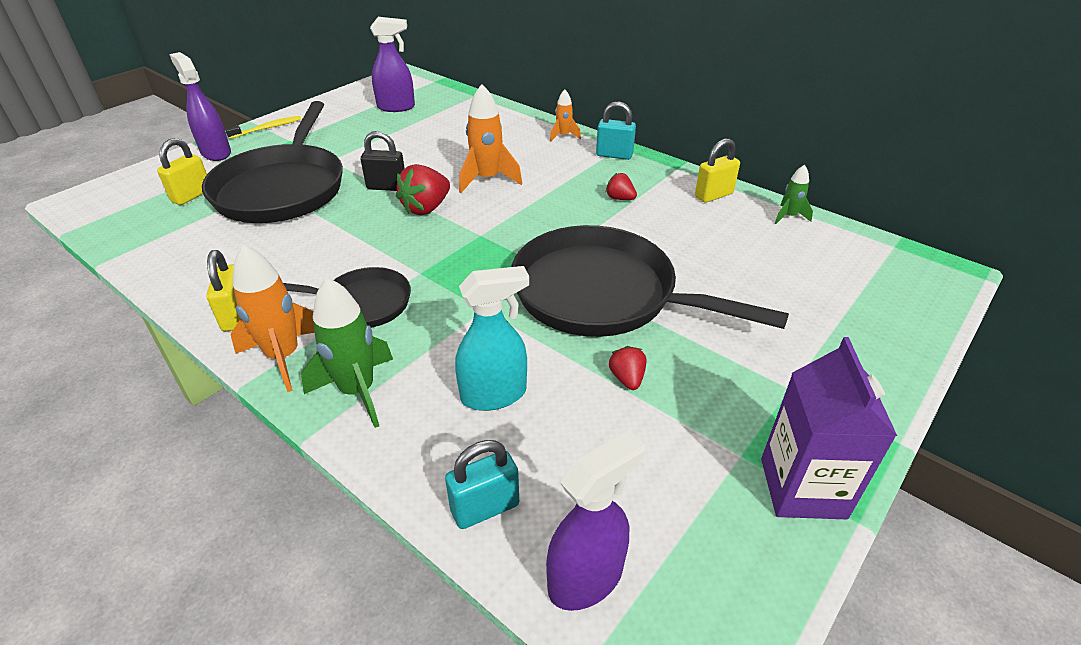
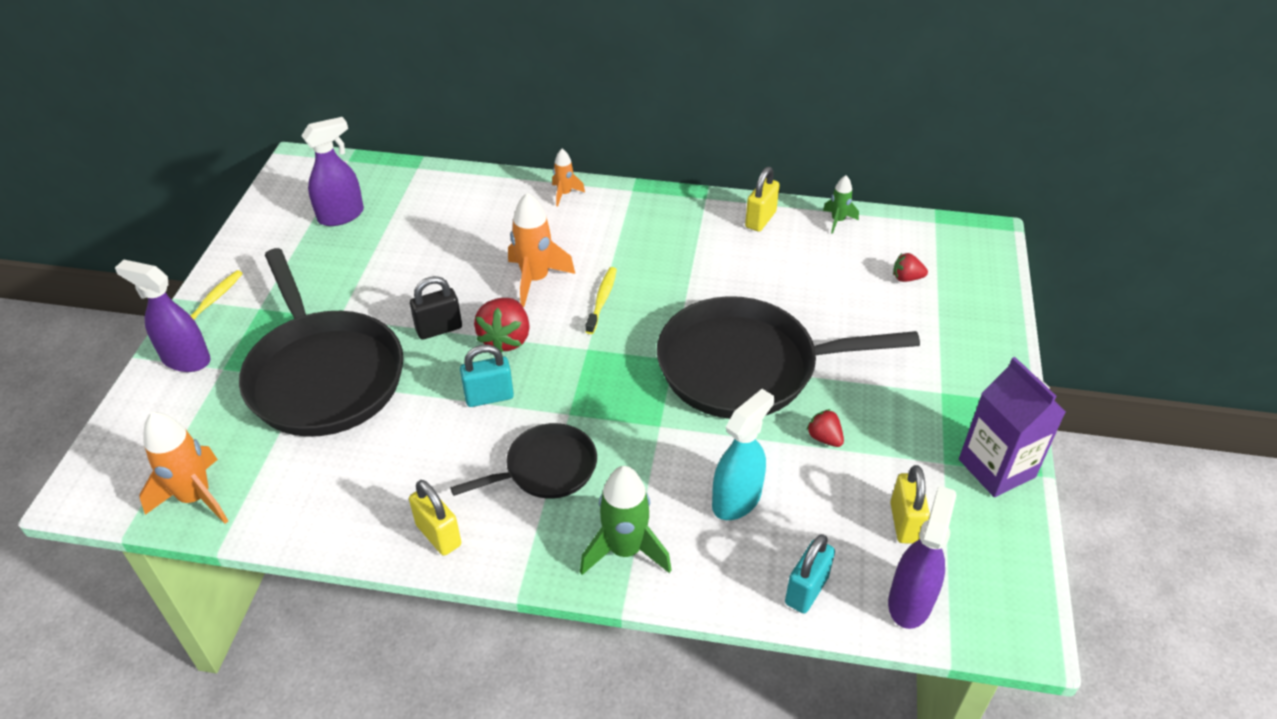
camera: 30 degrees left, 5 degrees up
yellow padlock [157,138,207,205] -> yellow padlock moved to [890,465,930,543]
orange rocket [230,245,315,392] -> orange rocket moved to [139,412,228,524]
turquoise padlock [596,101,636,160] -> turquoise padlock moved to [460,345,514,407]
red strawberry [606,173,637,200] -> red strawberry moved to [893,253,928,282]
none -> yellow toothbrush [586,267,617,334]

